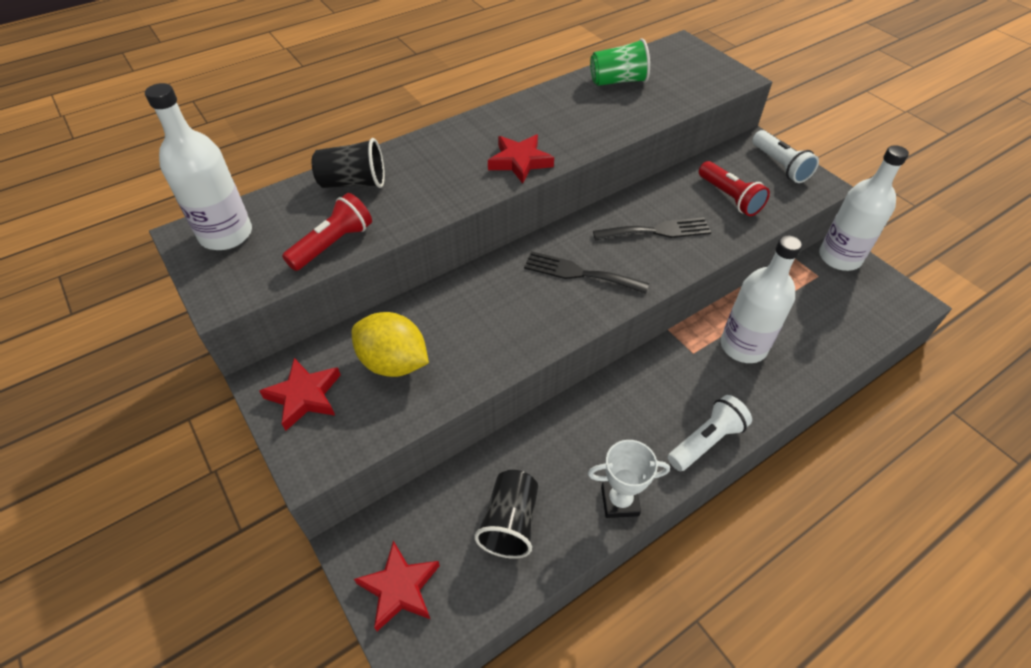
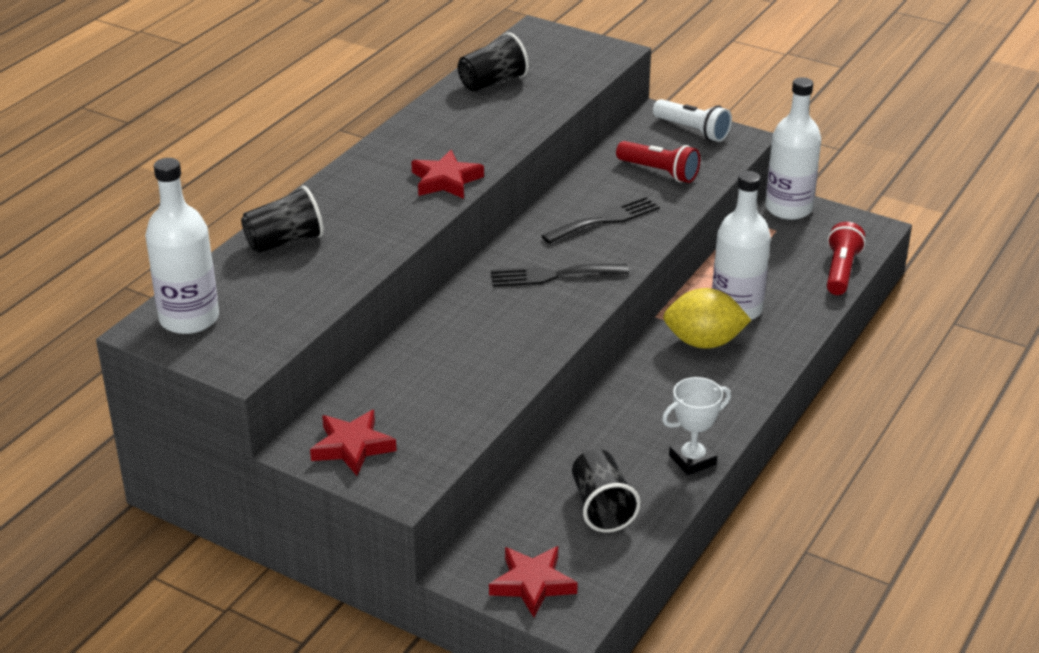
camera: 25 degrees left, 15 degrees down
red flashlight [282,193,372,271] -> red flashlight moved to [827,222,866,295]
yellow lemon [352,312,429,377] -> yellow lemon moved to [663,288,751,349]
green cup [590,39,650,86] -> black cup [458,32,529,92]
white flashlight [668,395,752,471] -> none

